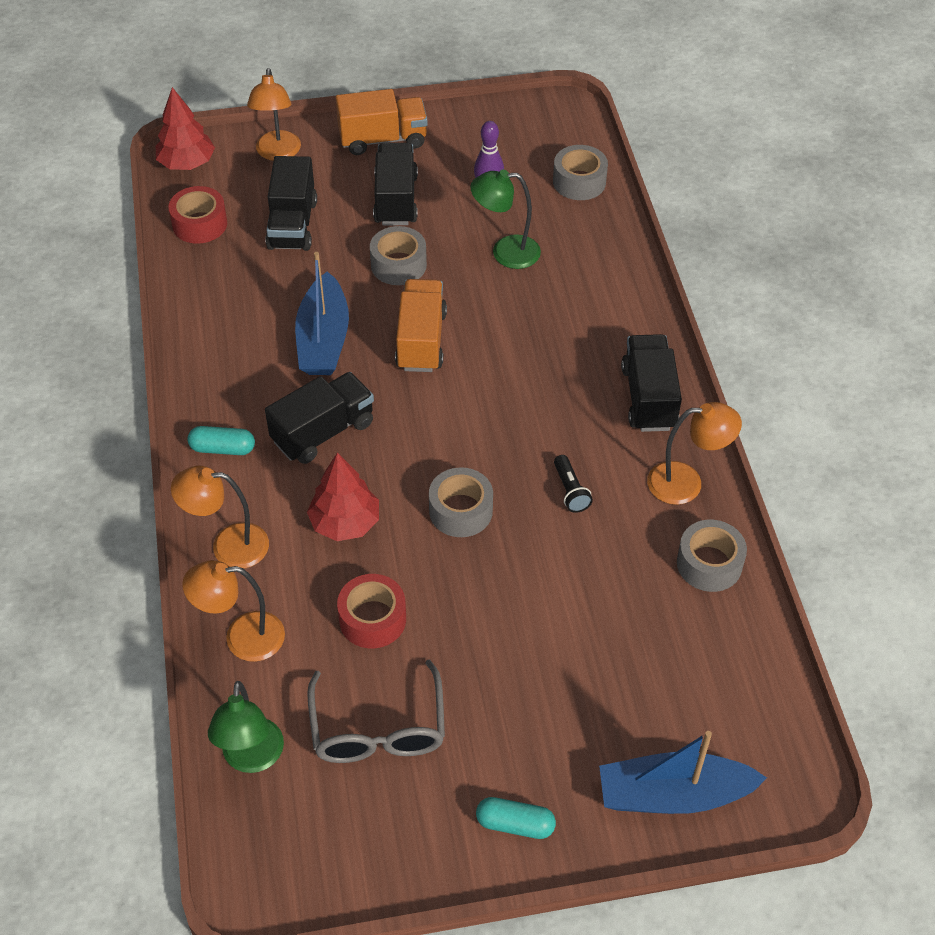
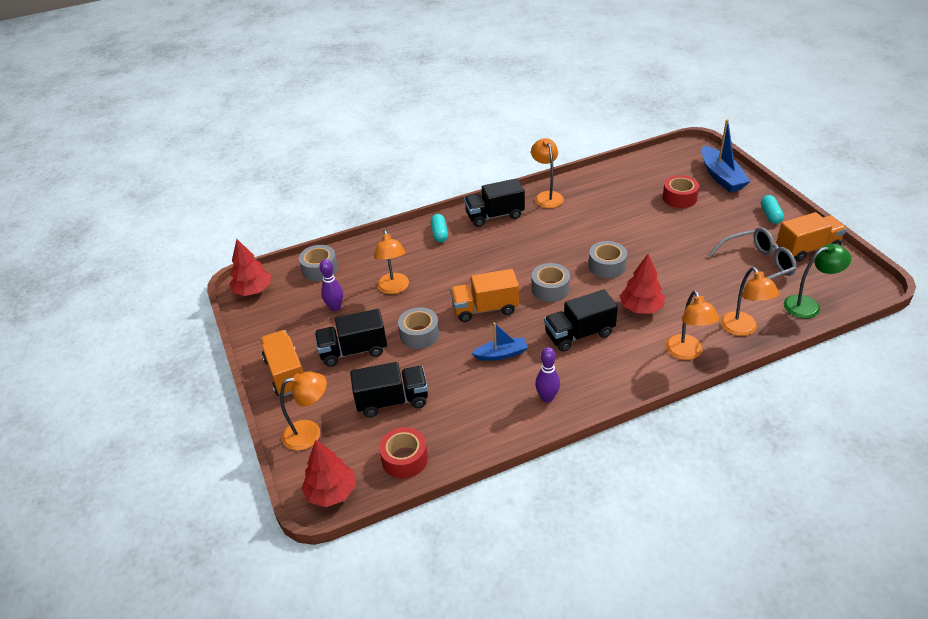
camera: 100 degrees left, 10 degrees down
turquoise capsule [188,426,255,455] -> turquoise capsule moved to [431,214,448,242]
black truck [265,372,374,464] -> black truck turned 60 degrees counterclockwise [544,289,618,352]
blue boat [295,252,349,375] -> blue boat [472,323,528,361], size x0.60
red tape [337,574,406,648] -> red tape moved to [663,175,699,208]
green lamp [470,169,541,269] -> orange lamp [374,230,409,294]
black flashlight [554,455,593,513] -> none
grey tape [677,520,747,592] -> grey tape moved to [531,263,570,302]
none -> red tree [229,239,271,296]
none -> purple bowling pin [535,347,560,403]
none -> orange truck [776,212,847,262]

